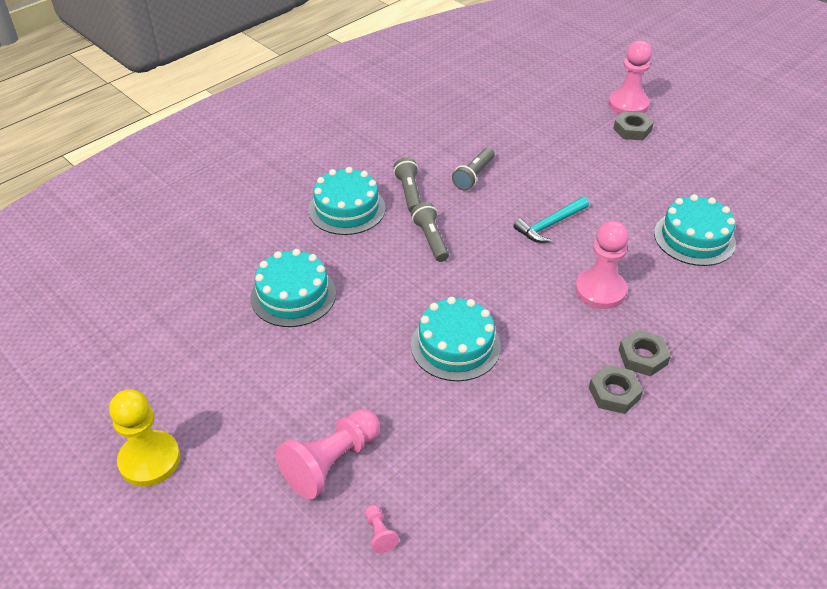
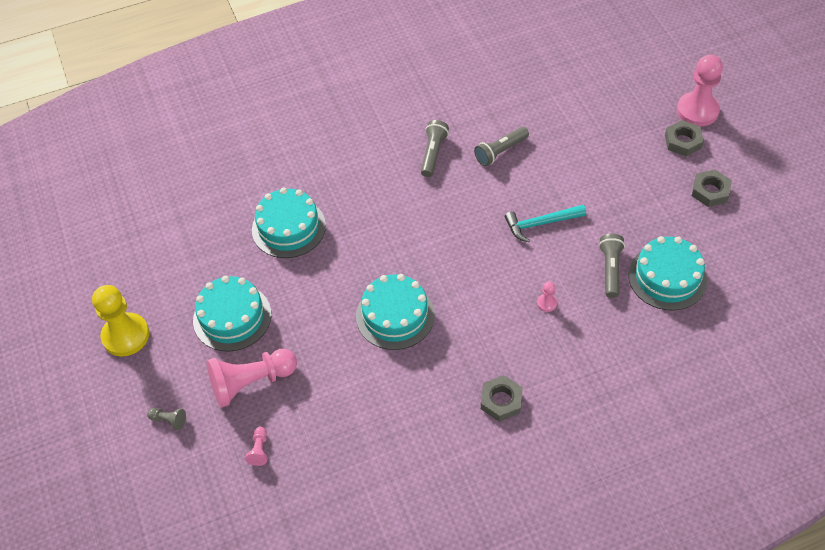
camera: 25 degrees right, 10 degrees up
turquoise cake [309,167,386,235] -> turquoise cake moved to [193,276,271,352]
grey flashlight [411,202,449,262] -> grey flashlight moved to [599,234,625,298]
pink pawn [575,221,629,309] -> pink pawn [537,282,557,312], size x0.43
grey nut [619,329,671,377] -> grey nut moved to [692,170,732,207]
none -> grey pawn [147,408,186,430]

